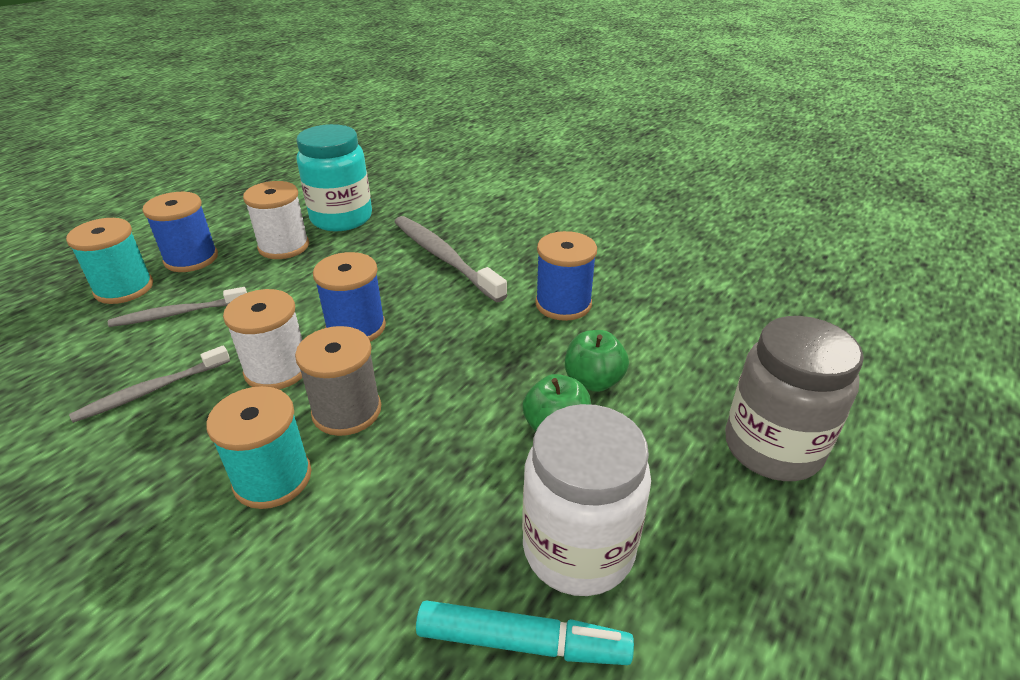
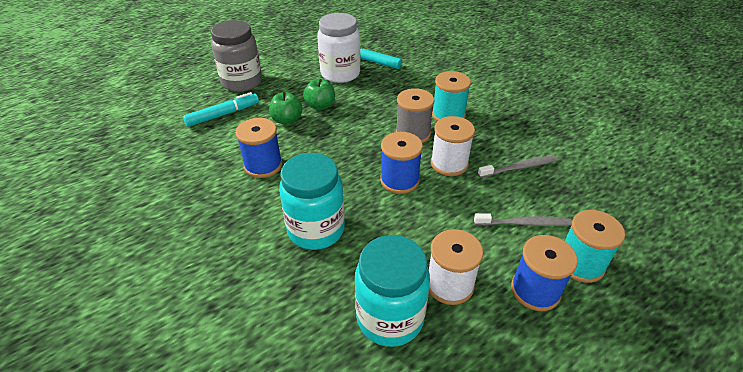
camera: 160 degrees left, 5 degrees up
grey toothbrush [394,216,507,302] -> turquoise jar [279,153,345,250]
none -> turquoise marker [183,92,259,127]

